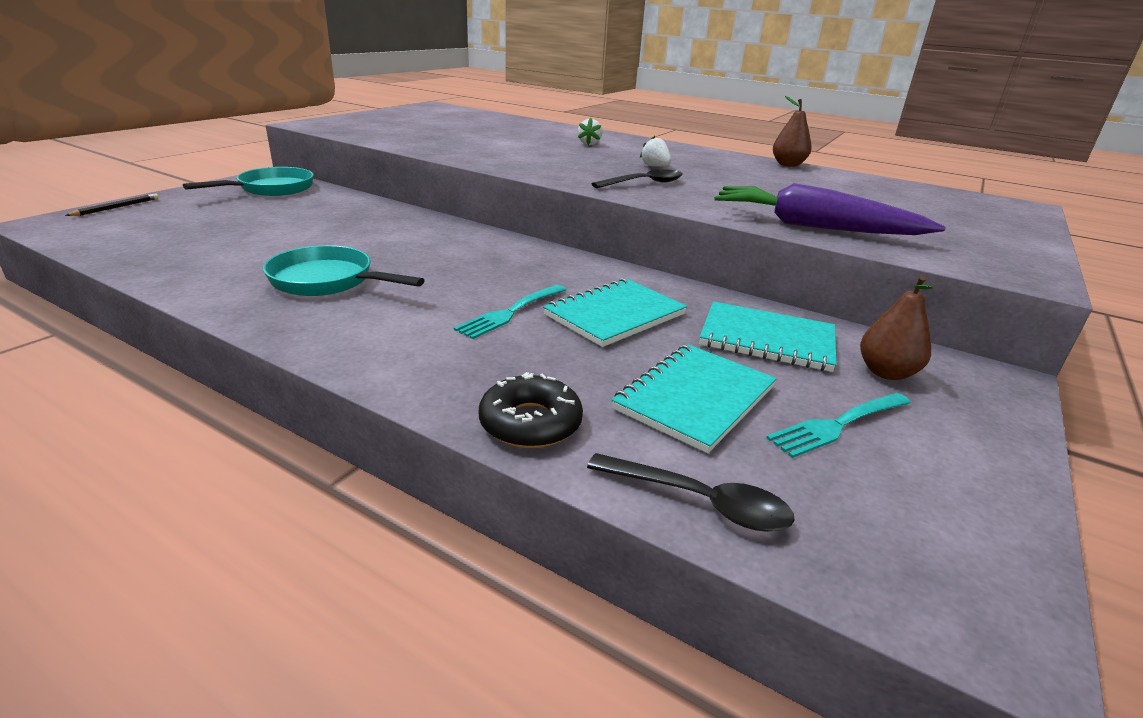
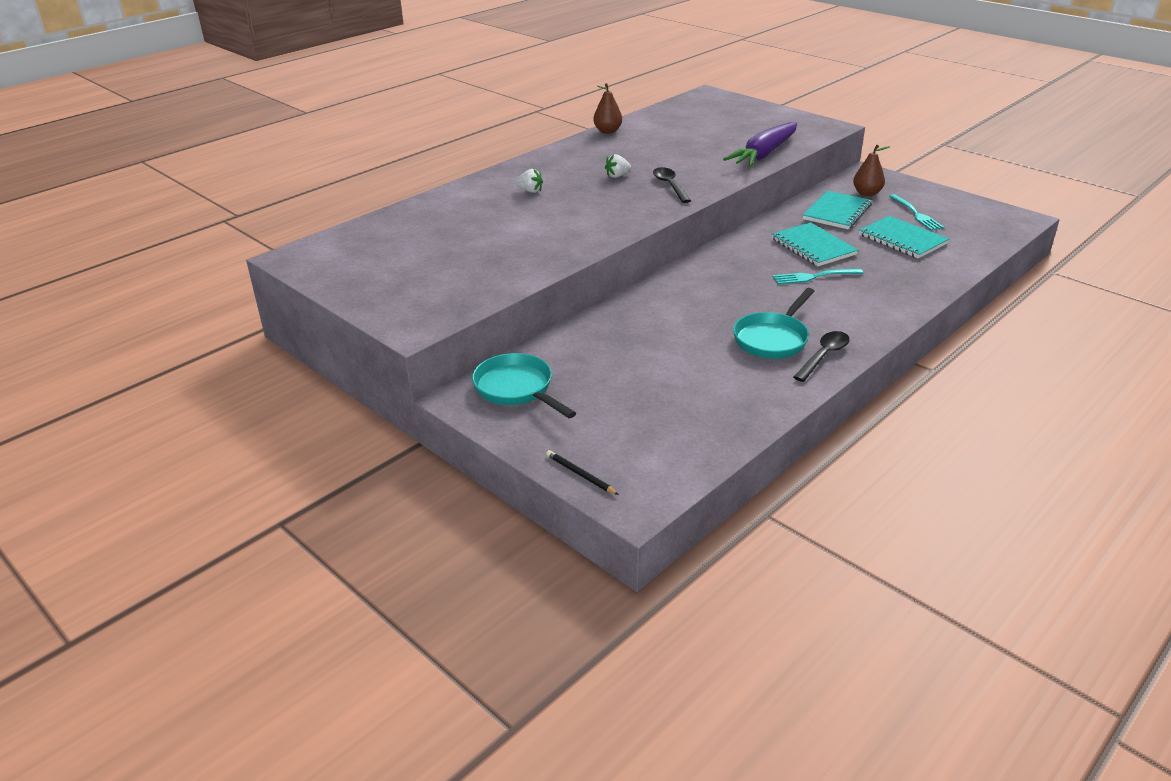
camera: 75 degrees left, 5 degrees up
turquoise fork [454,285,566,339] -> turquoise fork turned 120 degrees clockwise [773,268,863,284]
black donut [479,372,583,448] -> none
black spoon [587,453,795,532] -> black spoon moved to [793,331,850,382]

